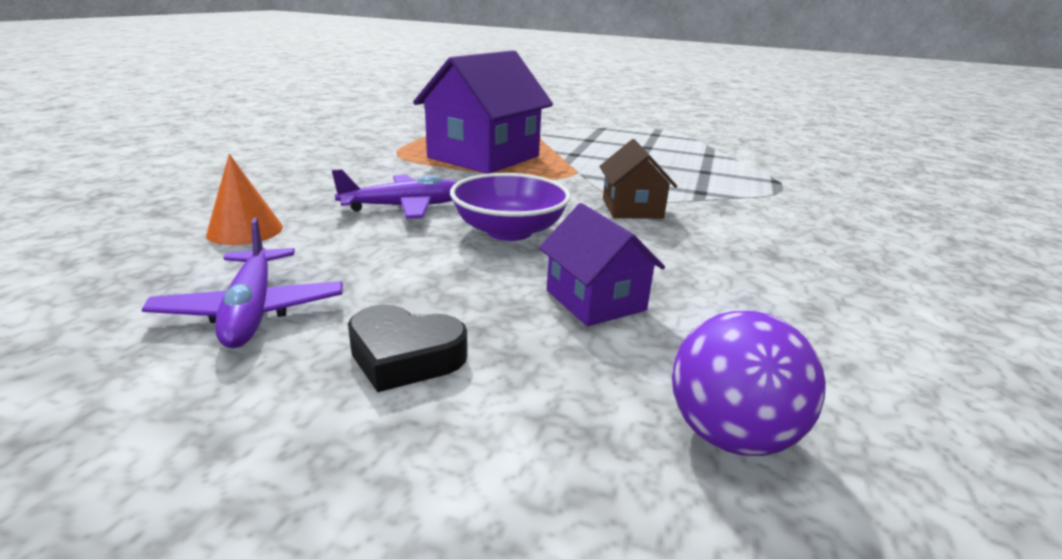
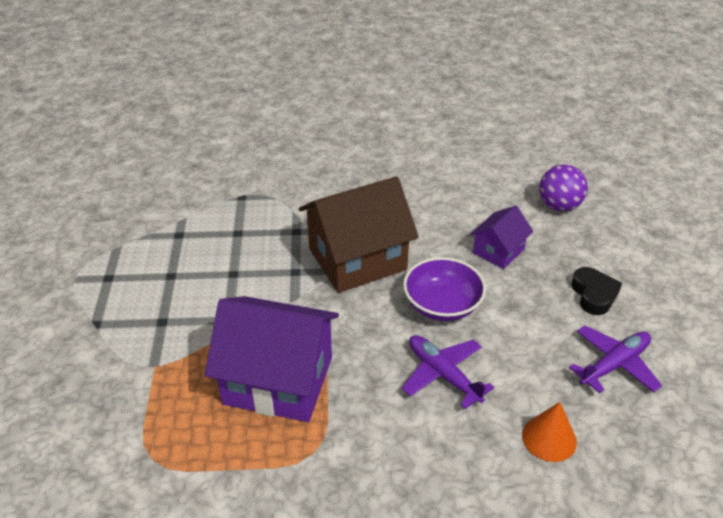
camera: 110 degrees left, 15 degrees up
brown house [599,139,677,219] -> brown house [299,176,419,293], size x1.93

